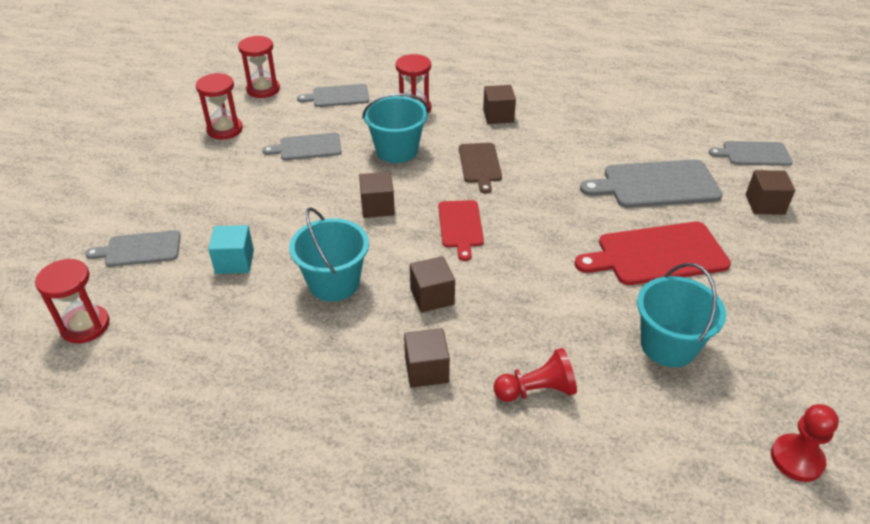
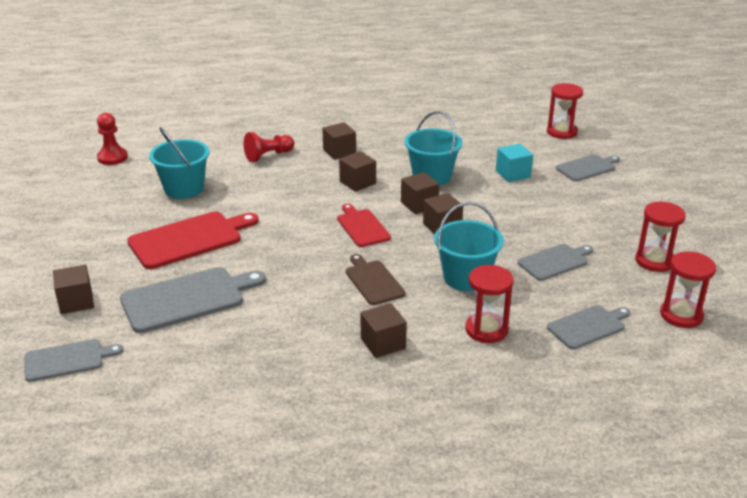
camera: 160 degrees right, 10 degrees down
none -> brown cube [401,172,439,214]

